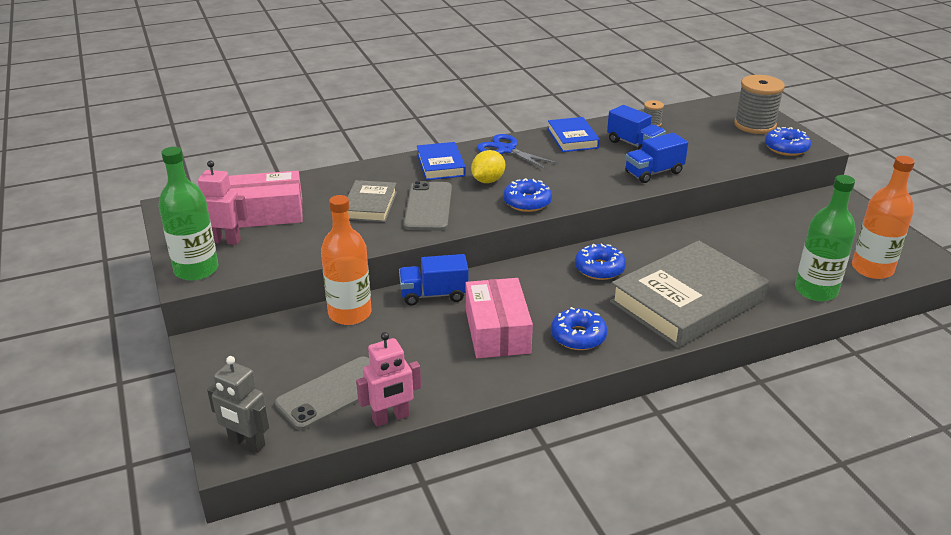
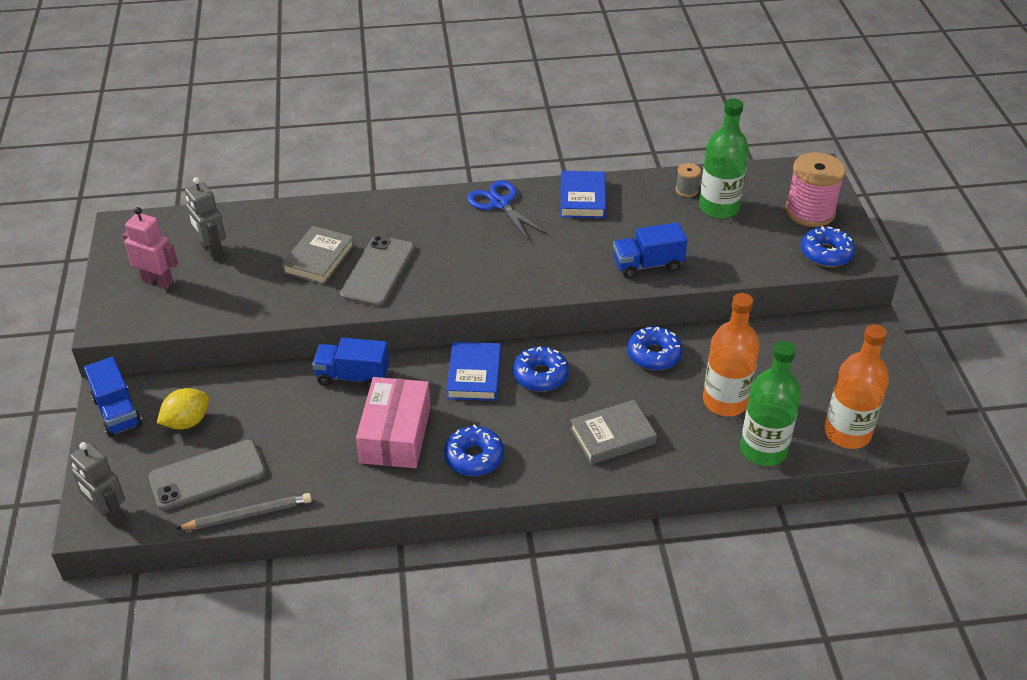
camera: 15 degrees right, 10 degrees up
green bottle [159,147,218,281] -> green bottle moved to [699,98,749,219]
pink box [229,171,303,228] -> grey robot [185,177,226,261]
orange bottle [321,195,372,325] -> orange bottle moved to [703,293,760,416]
pink robot [356,332,421,427] -> grey pencil [176,493,312,530]
blue book [417,142,466,180] -> blue book moved to [447,342,501,401]
yellow lemon [471,150,505,183] -> yellow lemon moved to [157,388,209,430]
blue donut [503,178,552,212] -> blue donut moved to [627,327,683,370]
blue truck [607,105,666,150] -> blue truck moved to [84,357,142,437]
grey book [610,241,769,348] -> grey book [570,400,657,464], size x0.51
grey spool [734,75,785,134] -> pink spool [785,152,846,227]

